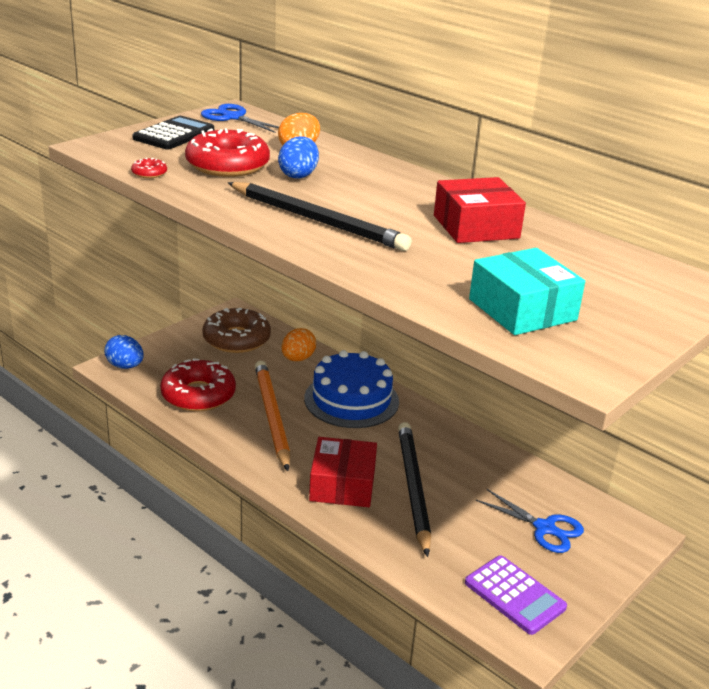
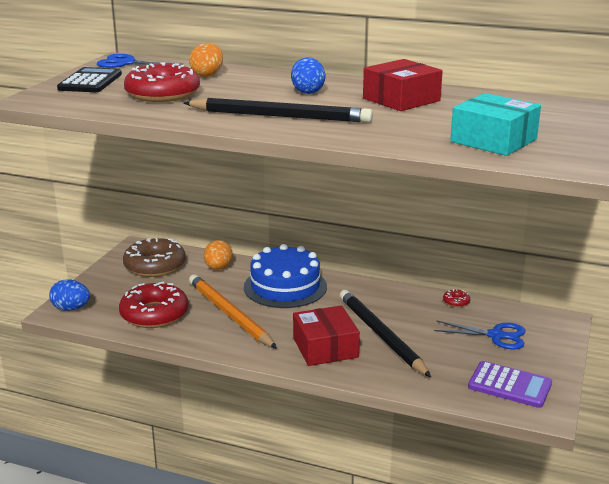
camera: 20 degrees left, 5 degrees down
red donut [131,158,167,178] -> red donut moved to [443,289,470,307]
blue egg [278,136,319,179] -> blue egg moved to [291,57,325,94]

